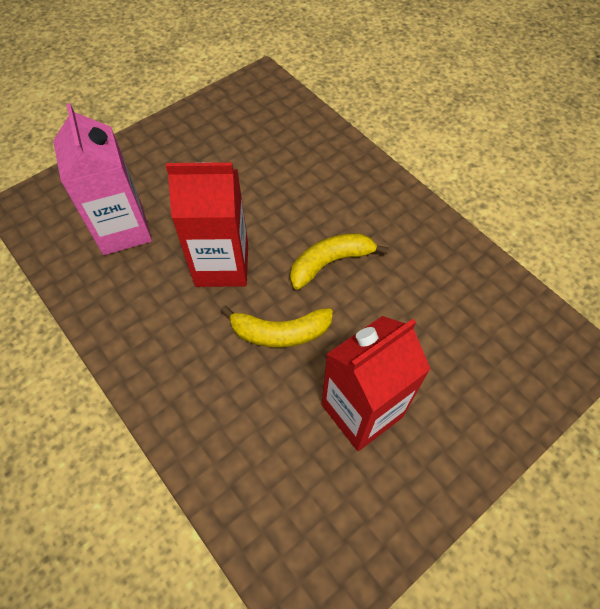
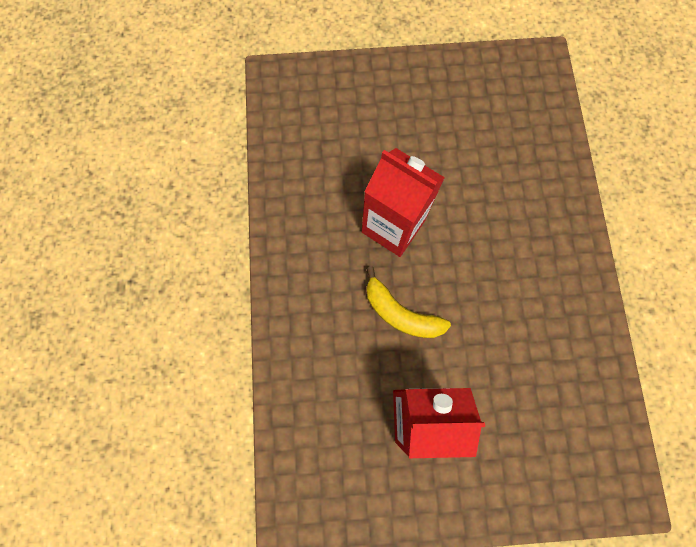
camera: 35 degrees right, 15 degrees up
pink carton [53,103,152,255] -> none
yellow banana [290,233,389,290] -> none

